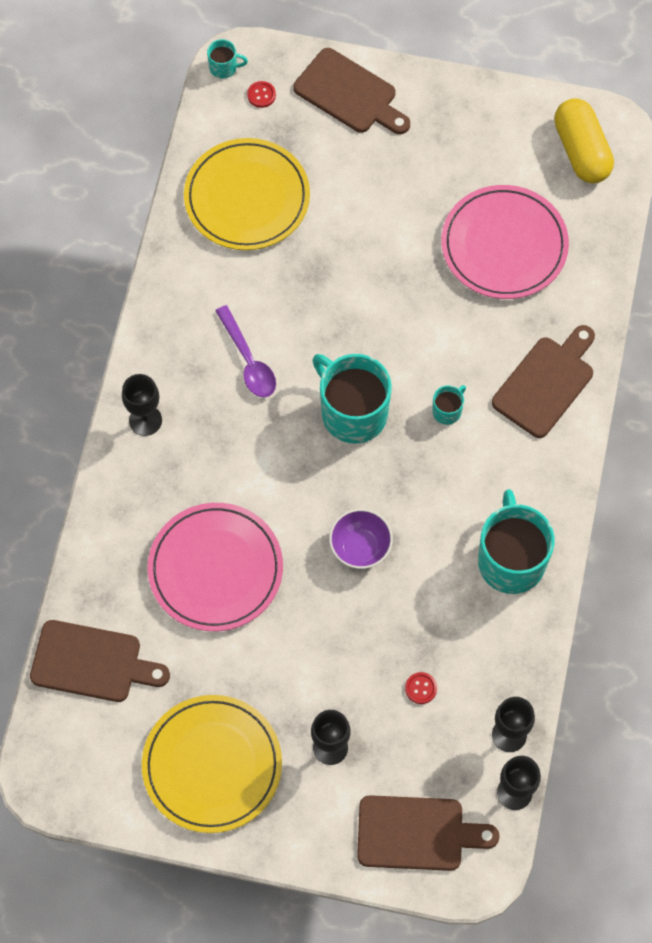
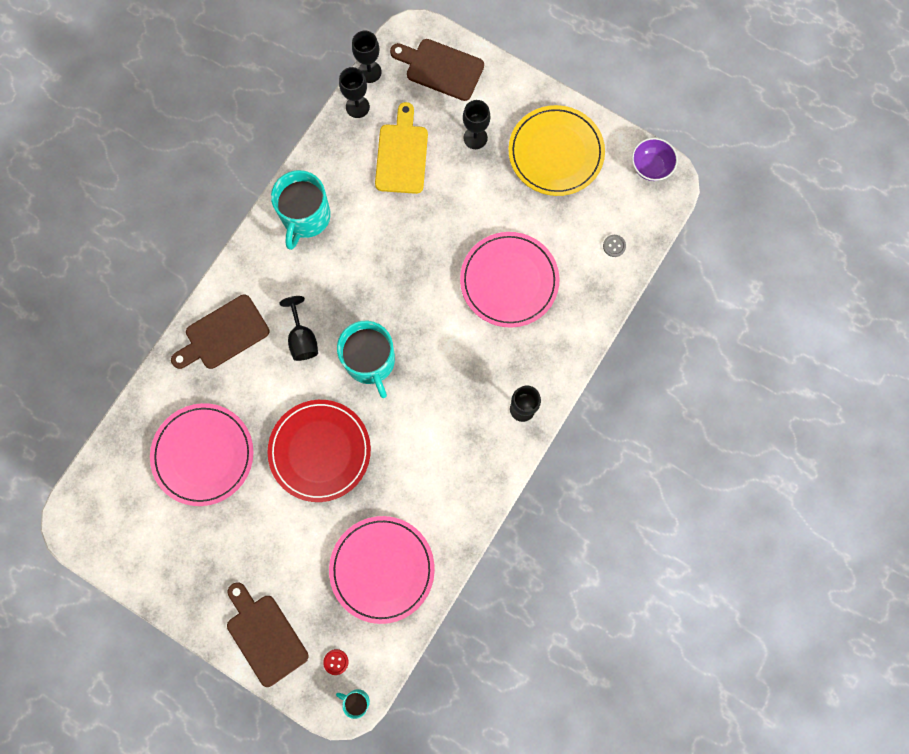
camera: 160 degrees left, 10 degrees up
brown cutting board [30,620,170,702] -> grey button [603,235,626,257]
yellow plate [184,138,310,250] -> pink plate [329,516,435,624]
purple spoon [215,305,276,397] -> none
purple bowl [329,509,393,569] -> purple bowl moved to [632,138,678,181]
red button [405,672,437,704] -> yellow cutting board [375,102,428,194]
turquoise mug [432,385,466,425] -> black goblet [279,296,318,361]
yellow capsule [554,98,614,183] -> none
none -> red plate [267,400,371,502]

